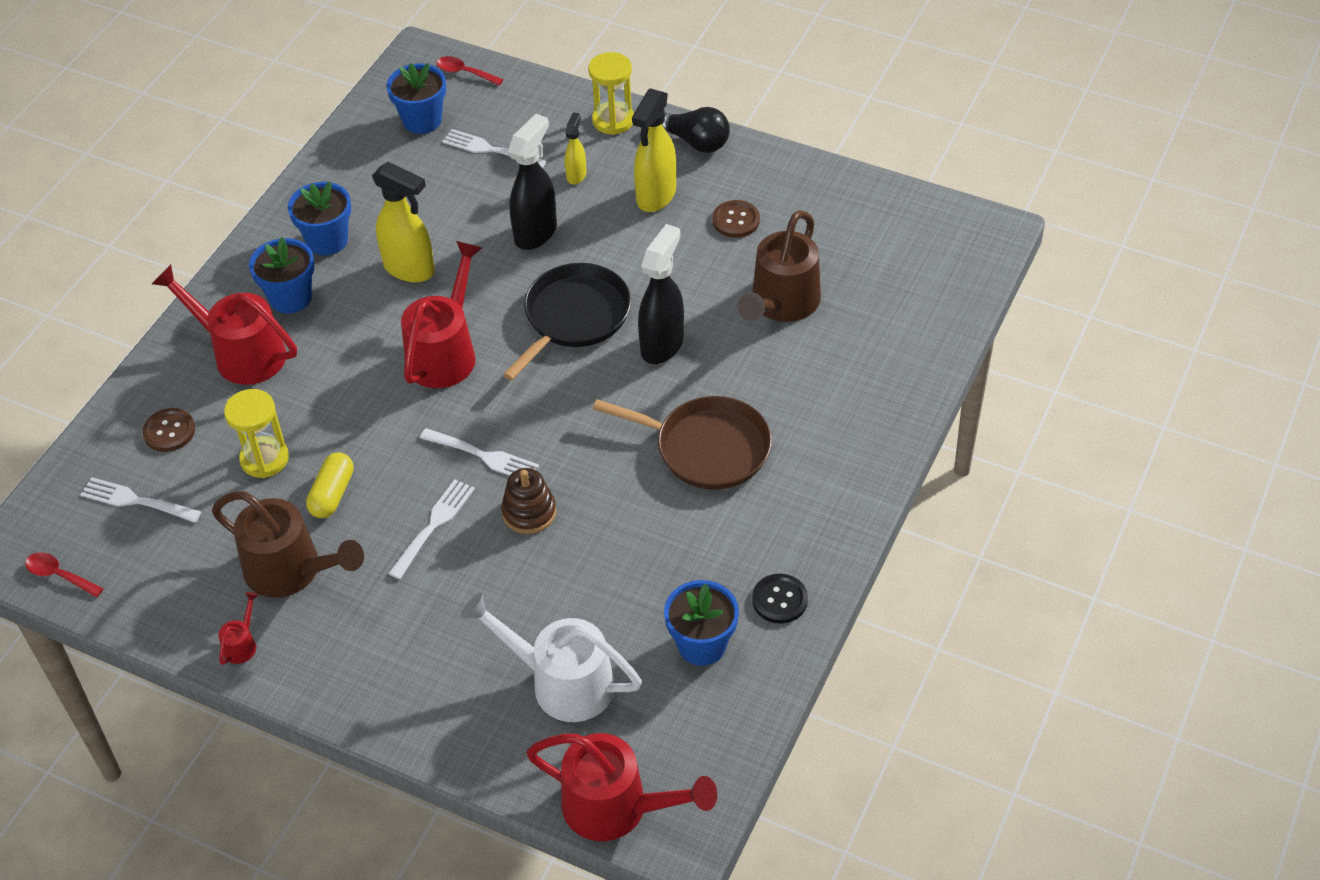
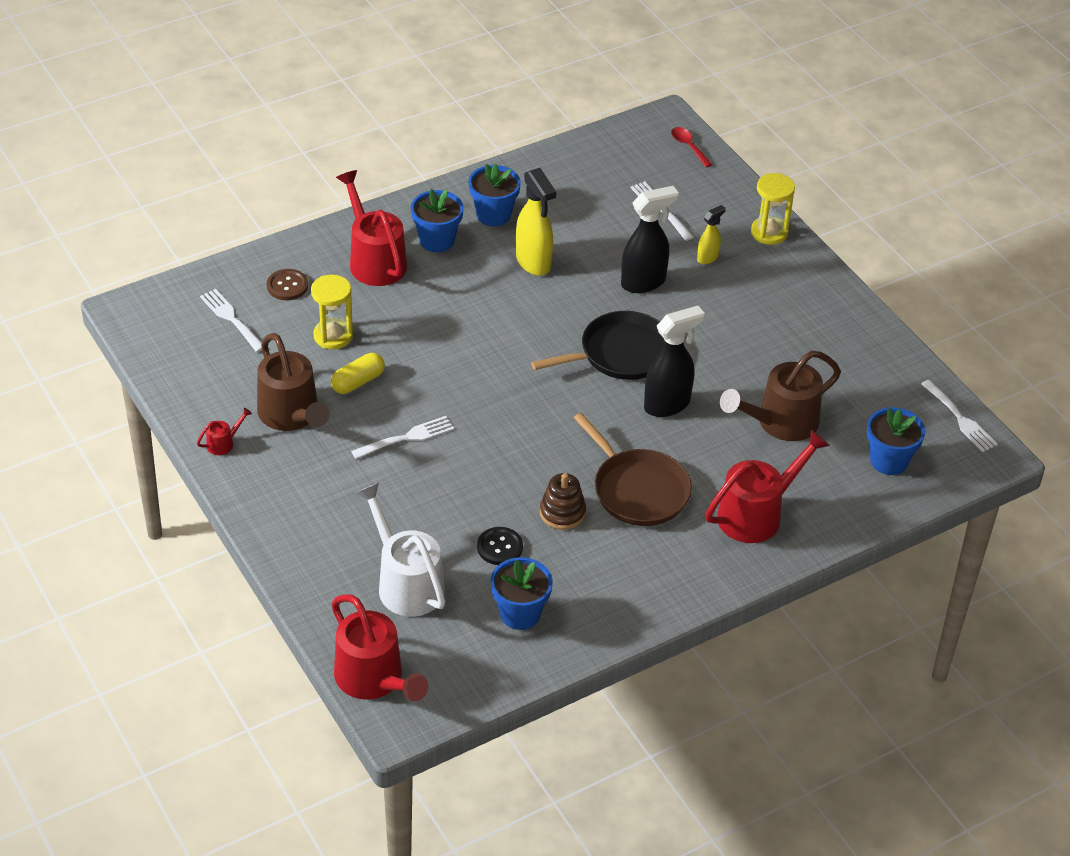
camera: 30 degrees right, 5 degrees down
red spoon [25,552,104,597] -> none
blue flower pot [386,63,446,134] -> blue flower pot moved to [867,407,925,475]
red watering can [401,241,482,388] -> red watering can moved to [705,429,830,543]
white fork [420,428,539,476] -> white fork moved to [921,380,998,452]
brown stacking toy [501,468,556,534] -> brown stacking toy moved to [540,473,586,530]
yellow spray bottle [632,88,676,212] -> none
black light bulb [662,107,730,153] -> none
brown button [712,200,760,238] -> none
black button [752,574,808,624] -> black button moved to [477,527,523,565]

